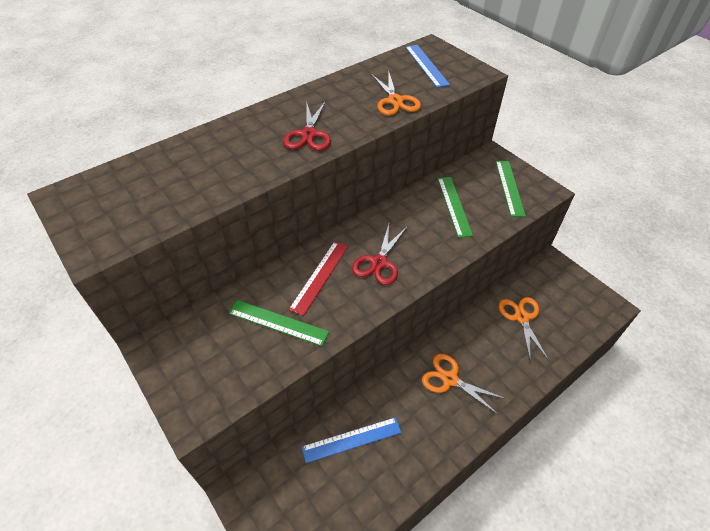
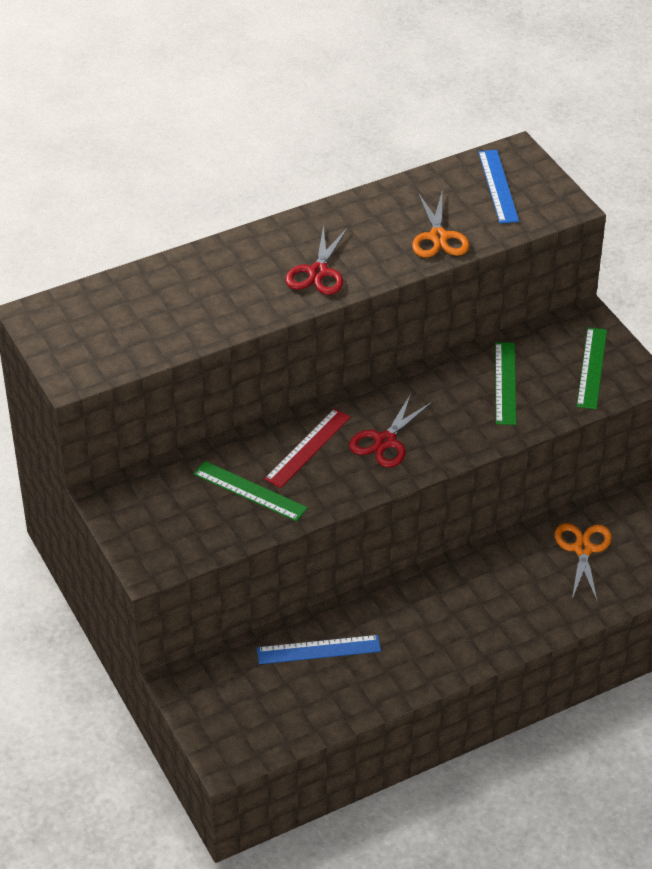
camera: 10 degrees right, 5 degrees down
orange scissors [422,354,506,415] -> none

